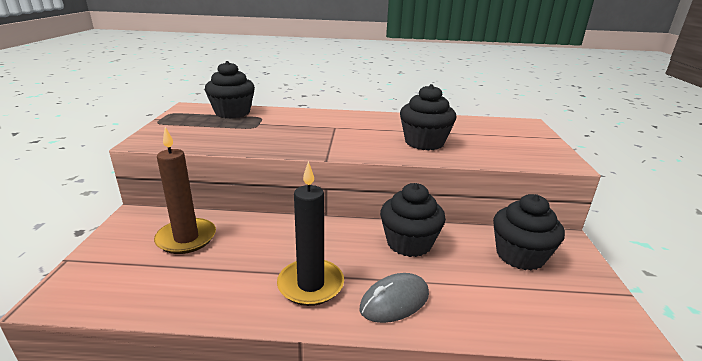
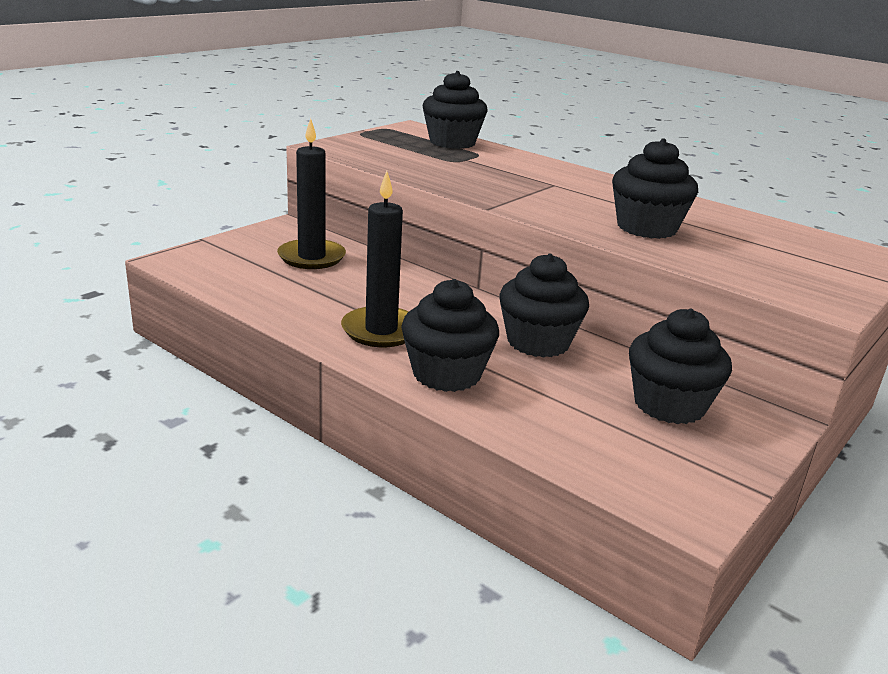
camera: 35 degrees right, 0 degrees up
brown candle [154,127,216,254] -> black candle [277,118,346,269]
grey mouse [360,273,429,323] -> black cupcake [401,279,499,392]

